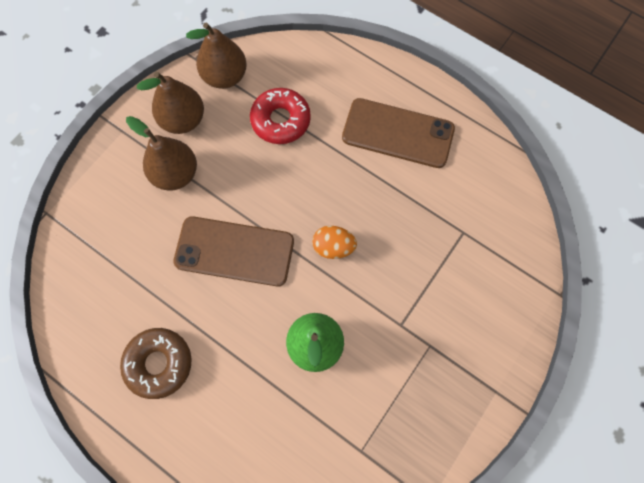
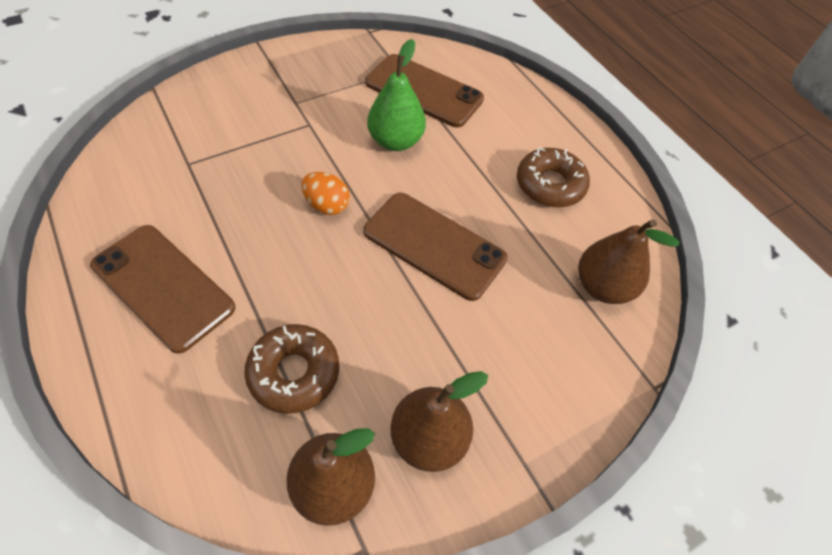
camera: 160 degrees left, 15 degrees down
brown pear [126,116,197,191] -> brown pear moved to [578,219,679,304]
red donut [250,88,311,144] -> brown donut [244,324,339,414]
none -> brown phone [365,54,484,128]

